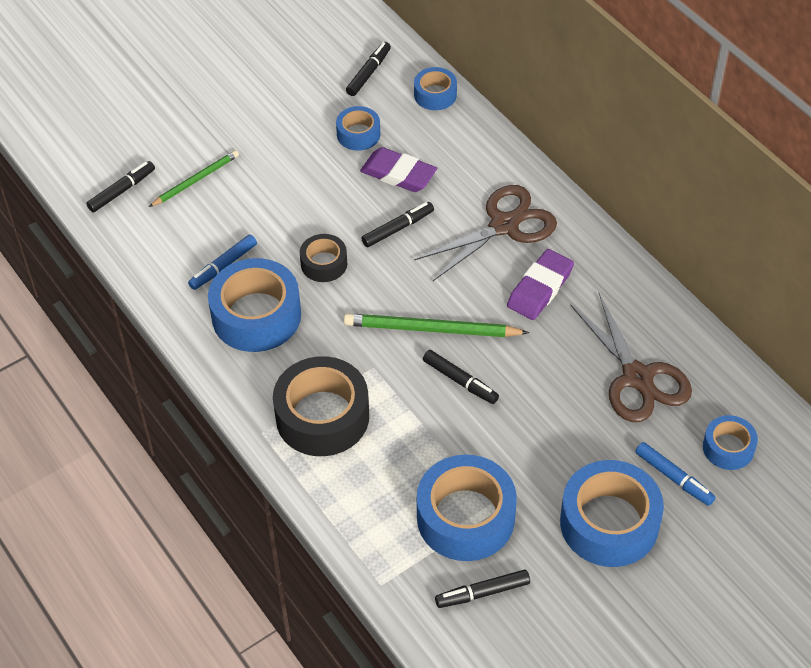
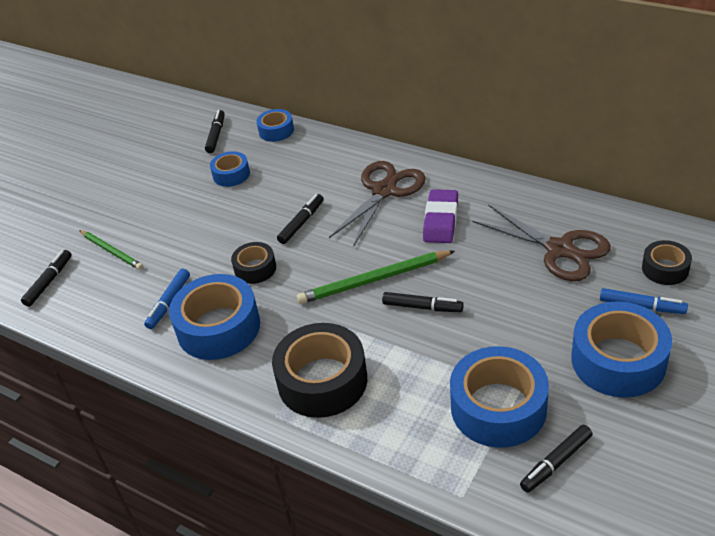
camera: 20 degrees left, 10 degrees down
green pencil [149,150,239,207] -> green pencil turned 105 degrees clockwise [79,230,143,270]
purple eraser [360,147,437,192] -> none
blue tape [703,415,758,470] -> black tape [642,240,692,285]

